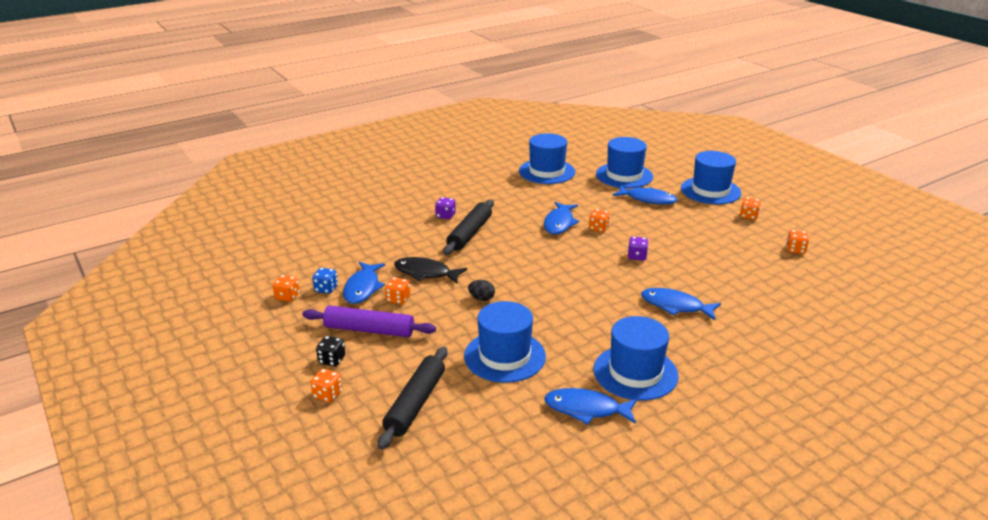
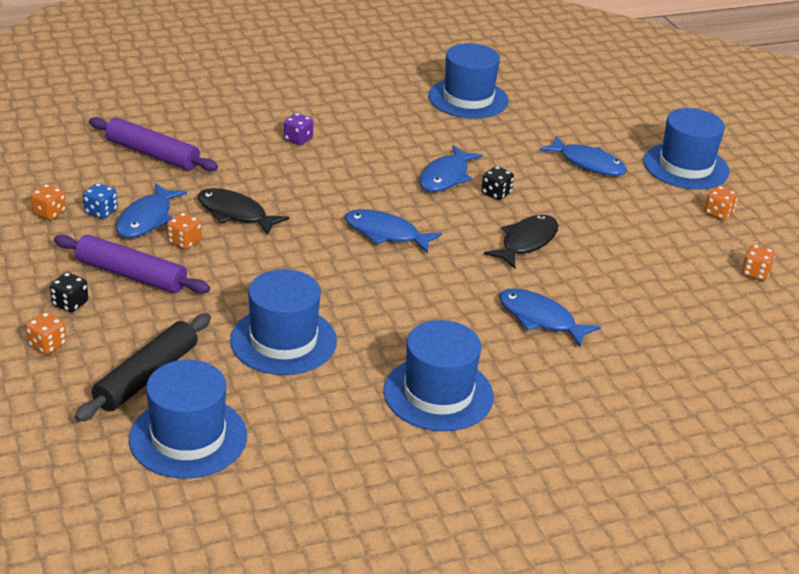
camera: 10 degrees right, 5 degrees up
black rolling pin [443,199,494,255] -> none
black egg [468,280,495,301] -> none
blue fish [544,388,638,425] -> blue fish moved to [345,209,442,253]
orange dice [589,209,610,232] -> black dice [481,166,514,200]
blue hat [596,137,653,188] -> blue hat moved to [129,360,247,479]
purple dice [628,237,649,261] -> black fish [484,215,558,269]
none -> purple rolling pin [89,117,218,171]

